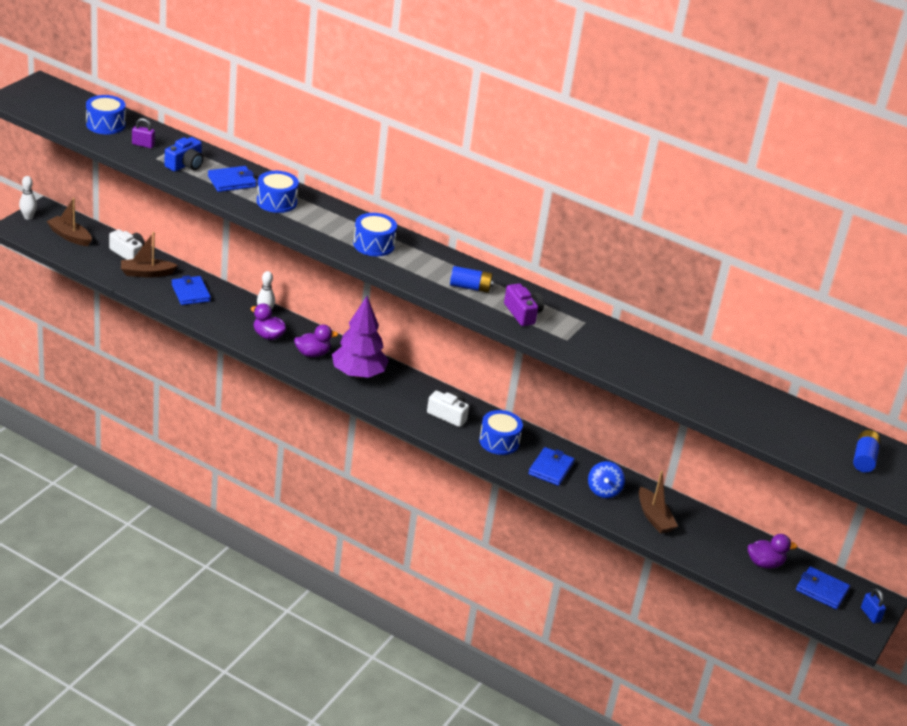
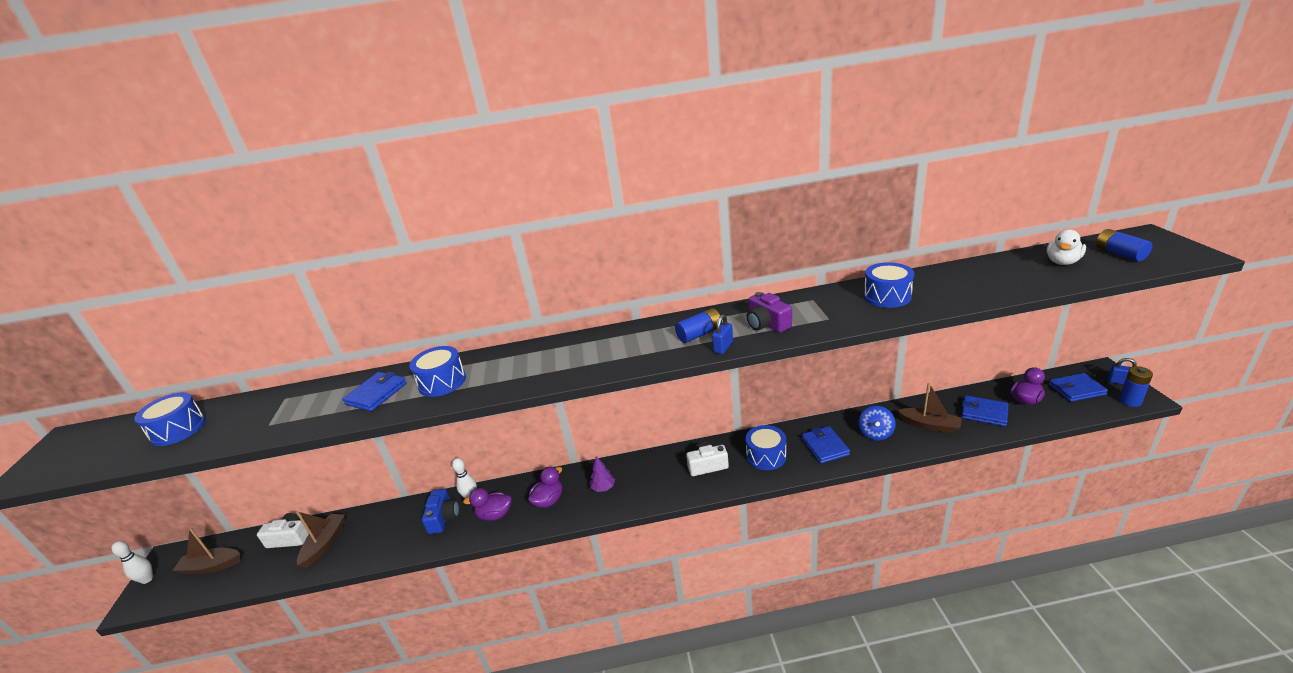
camera: 30 degrees left, 5 degrees down
brown boat [121,232,178,278] -> brown boat turned 150 degrees clockwise [296,511,345,568]
purple padlock [132,118,155,148] -> none
blue camera [164,137,203,172] -> blue camera moved to [422,489,460,534]
blue wallet [171,275,211,305] -> blue wallet moved to [961,395,1008,426]
purple tree [332,296,389,378] -> purple tree [590,456,615,492], size x0.45
blue drum [353,213,397,256] -> blue drum moved to [864,262,914,308]
purple camera [504,283,544,326] -> purple camera turned 150 degrees counterclockwise [747,292,792,333]
blue spinning top [588,461,625,498] -> blue spinning top turned 45 degrees clockwise [859,406,896,440]
none -> blue padlock [712,314,733,354]
none -> white duck [1047,229,1086,265]
none -> blue battery [1119,366,1153,407]

